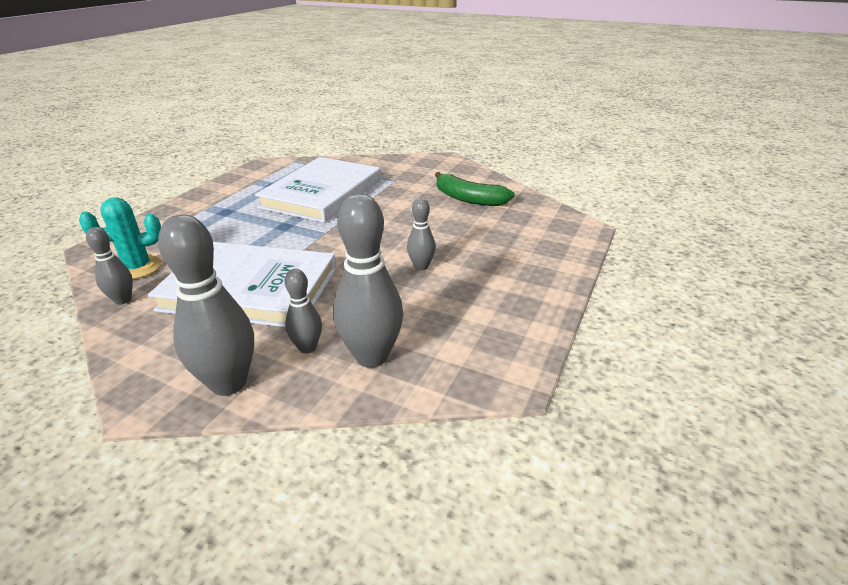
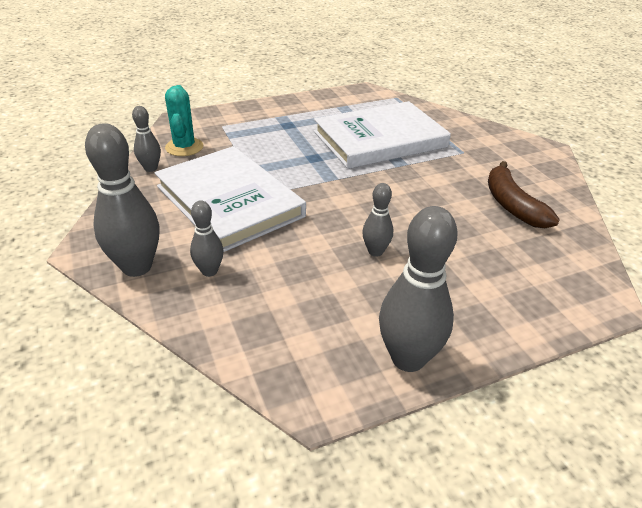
camera: 40 degrees right, 5 degrees up
turquoise cactus [79,198,162,279] -> turquoise cactus turned 60 degrees clockwise [165,85,204,156]
grey bowling pin [333,194,403,368] -> grey bowling pin moved to [379,206,458,372]
green banana [435,172,515,206] -> brown banana [488,161,560,228]

